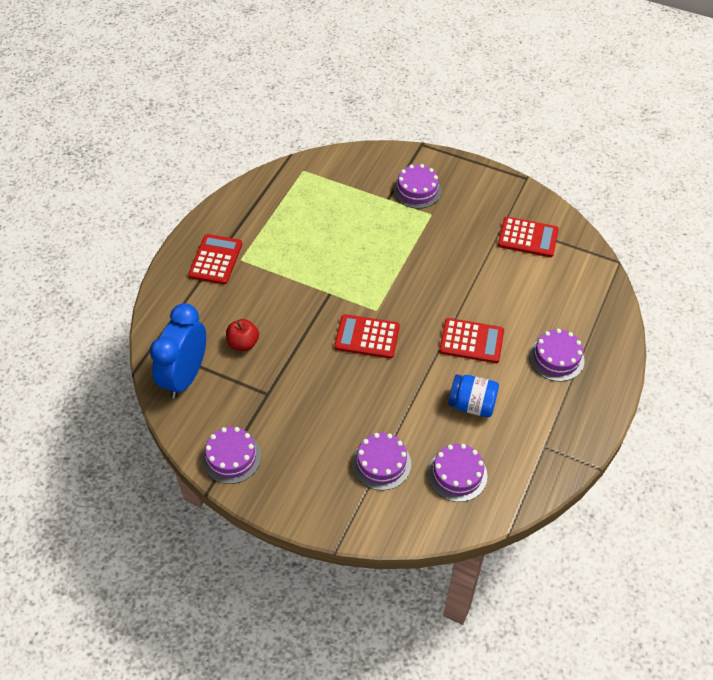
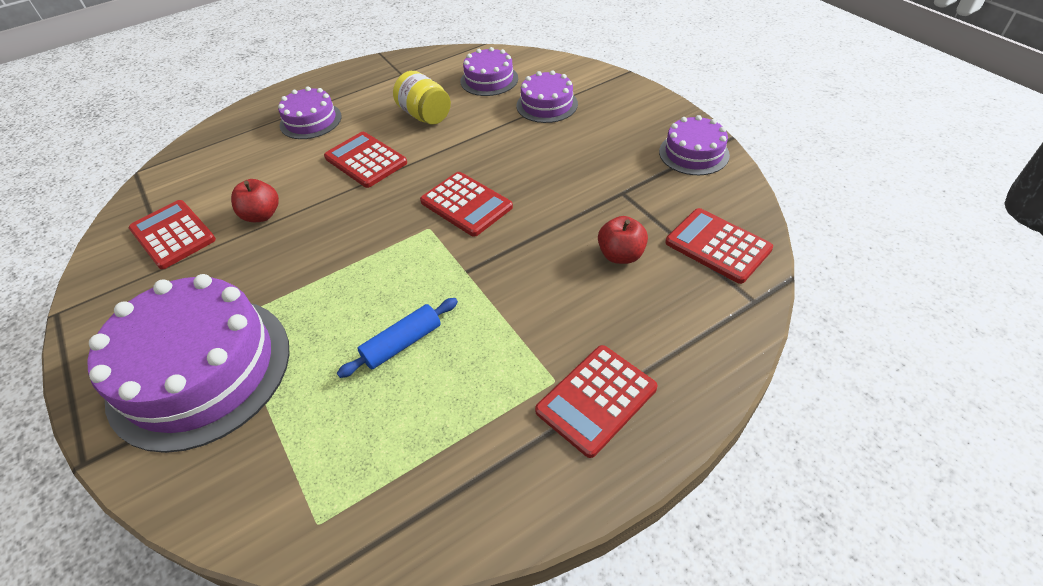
camera: 145 degrees left, 5 degrees down
blue clock [150,303,206,399] -> red calculator [665,208,773,284]
purple cake [393,164,442,209] -> purple cake [87,274,290,453], size x1.98
blue jar [448,374,499,418] -> yellow jar [393,71,451,125]
none -> red apple [231,179,279,222]
none -> blue rolling pin [337,298,458,378]

